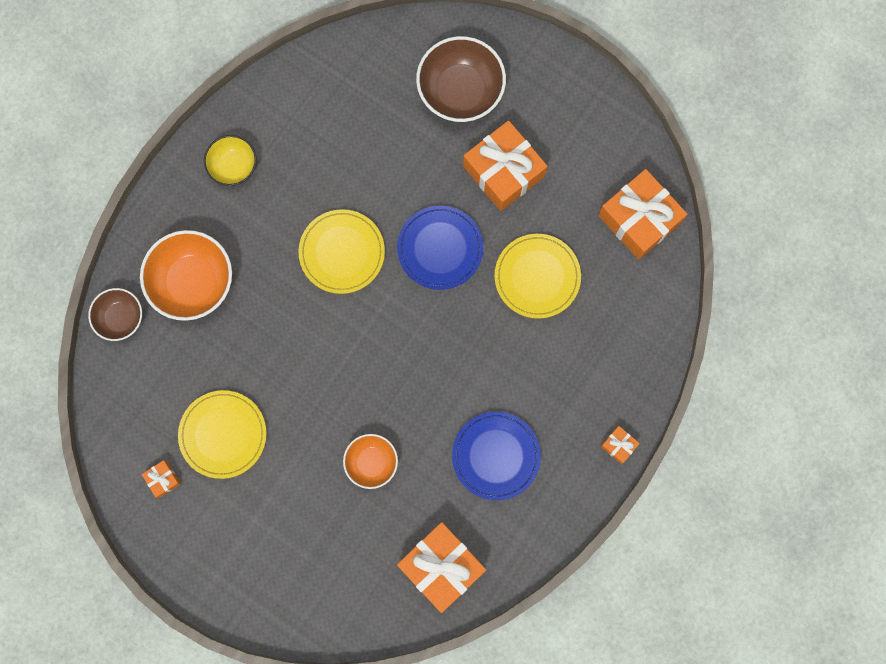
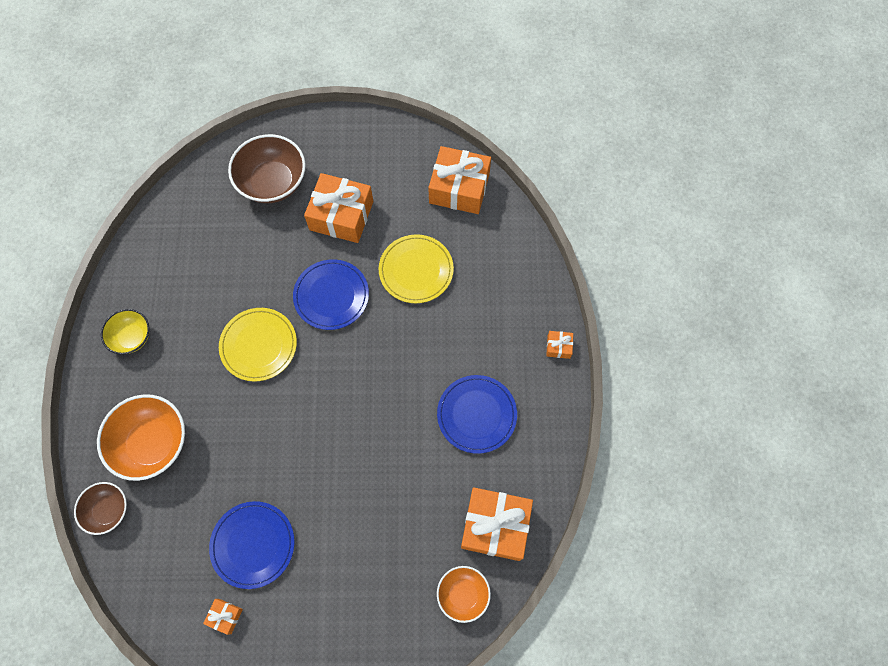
camera: 35 degrees left, 10 degrees down
yellow plate [178,390,267,479] -> blue plate [209,501,294,589]
orange bowl [343,434,398,489] -> orange bowl moved to [437,566,491,623]

